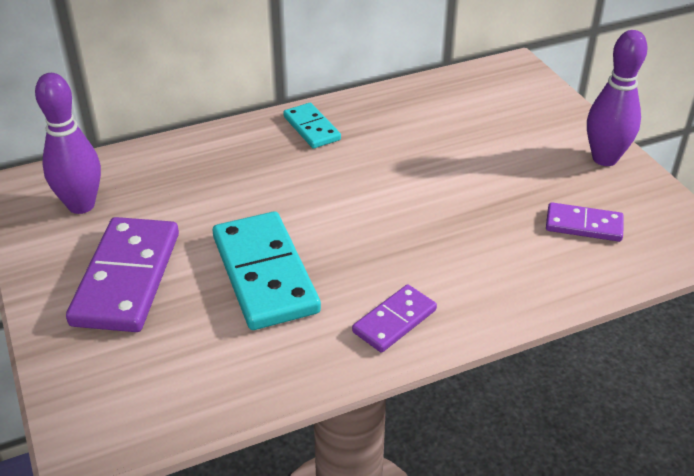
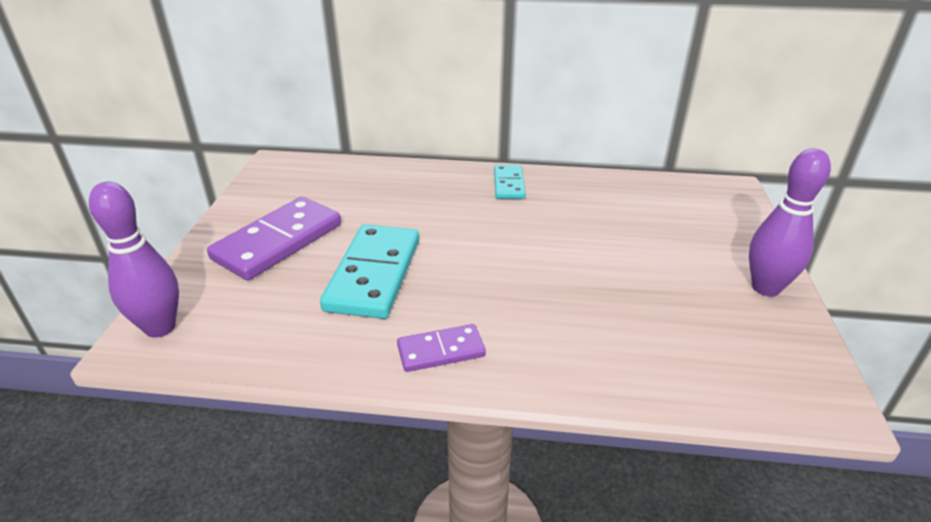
camera: 30 degrees right, 5 degrees down
purple bowling pin [35,73,101,214] -> purple bowling pin moved to [89,182,179,338]
purple domino [546,202,624,242] -> none

